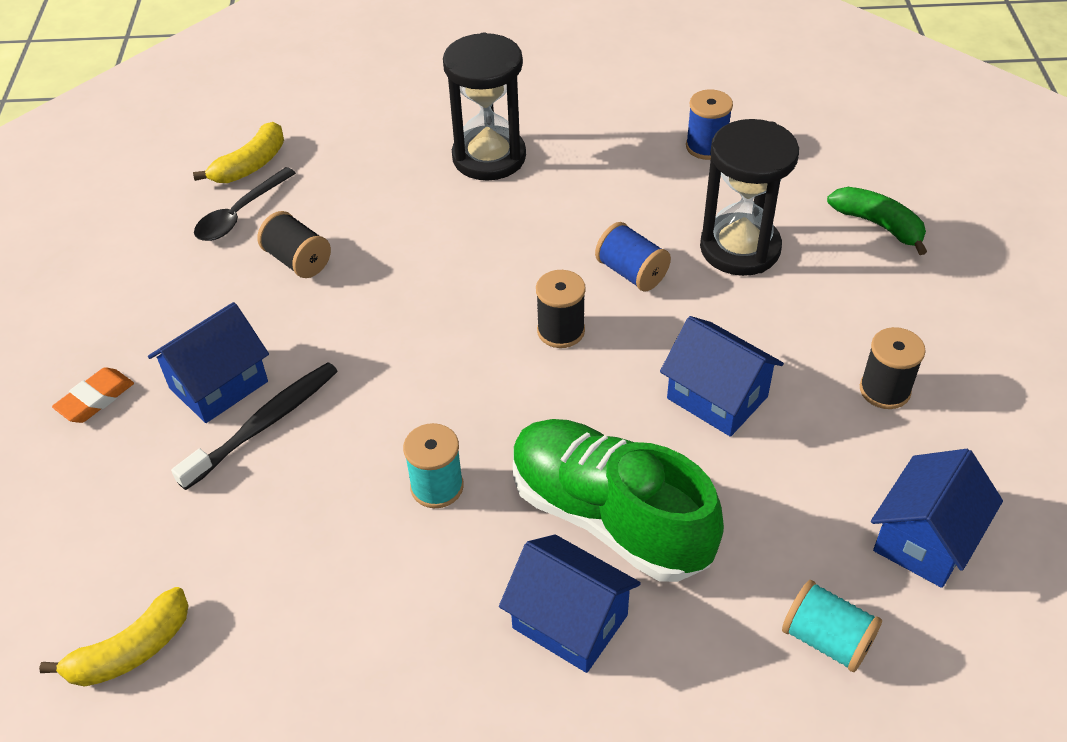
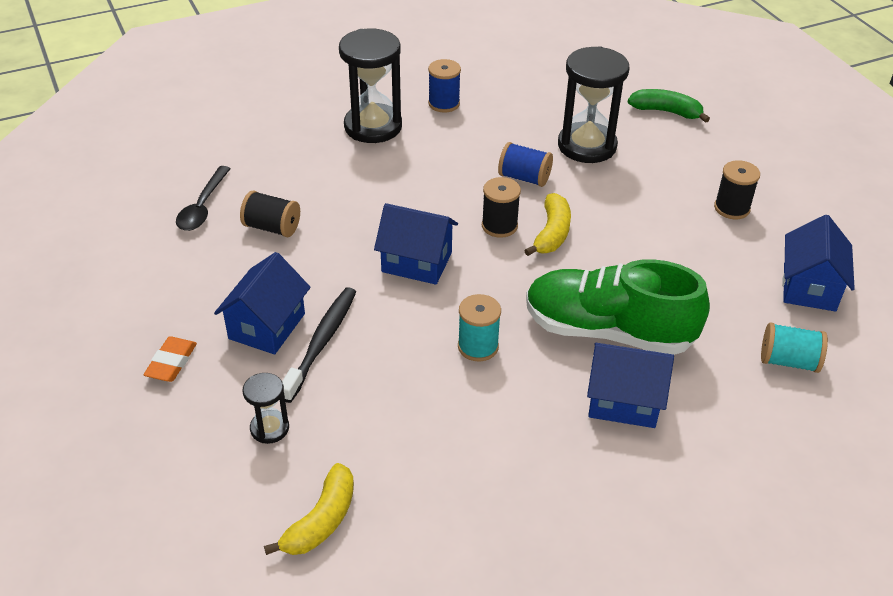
camera: 25 degrees left, 5 degrees down
yellow banana [193,122,284,183] -> yellow banana moved to [524,193,571,256]
blue house [660,316,784,437] -> blue house moved to [374,203,458,285]
blue spool [686,89,733,160] -> blue spool moved to [428,59,461,113]
none -> black hourglass [243,373,289,444]

